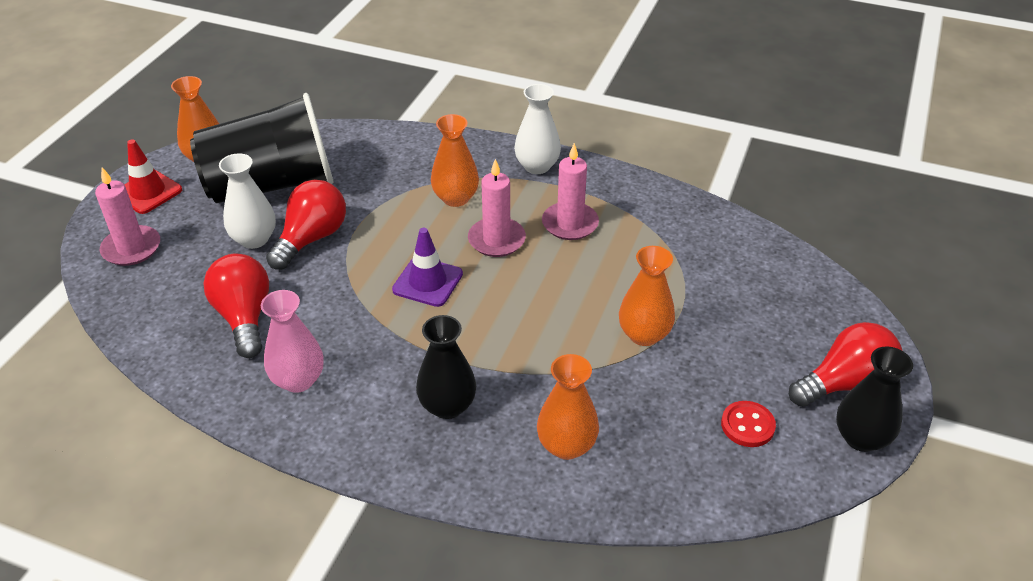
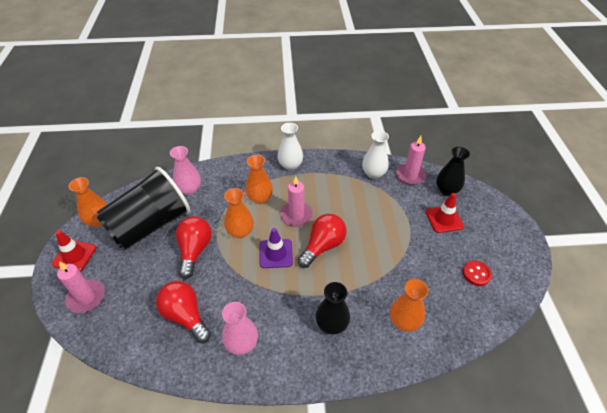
camera: 25 degrees left, 5 degrees up
white vase [219,153,276,249] -> white vase moved to [362,131,389,179]
pink candle [542,143,599,240] -> pink candle moved to [396,136,426,185]
orange vase [619,246,675,346] -> orange vase moved to [224,188,254,238]
red light bulb [789,322,903,407] -> red light bulb moved to [298,214,346,268]
black vase [836,346,913,452] -> black vase moved to [436,147,470,196]
none -> pink vase [170,146,201,195]
none -> red traffic cone [426,193,464,233]

